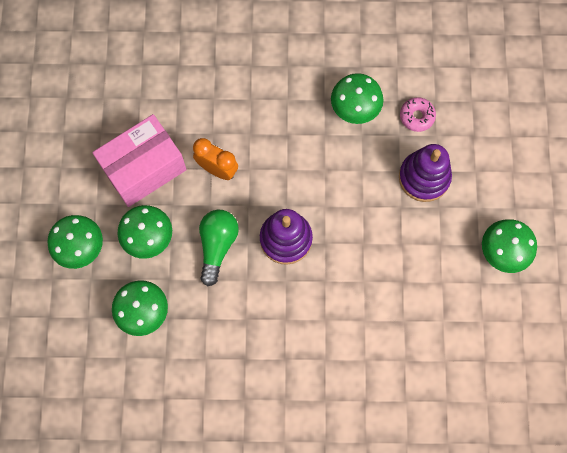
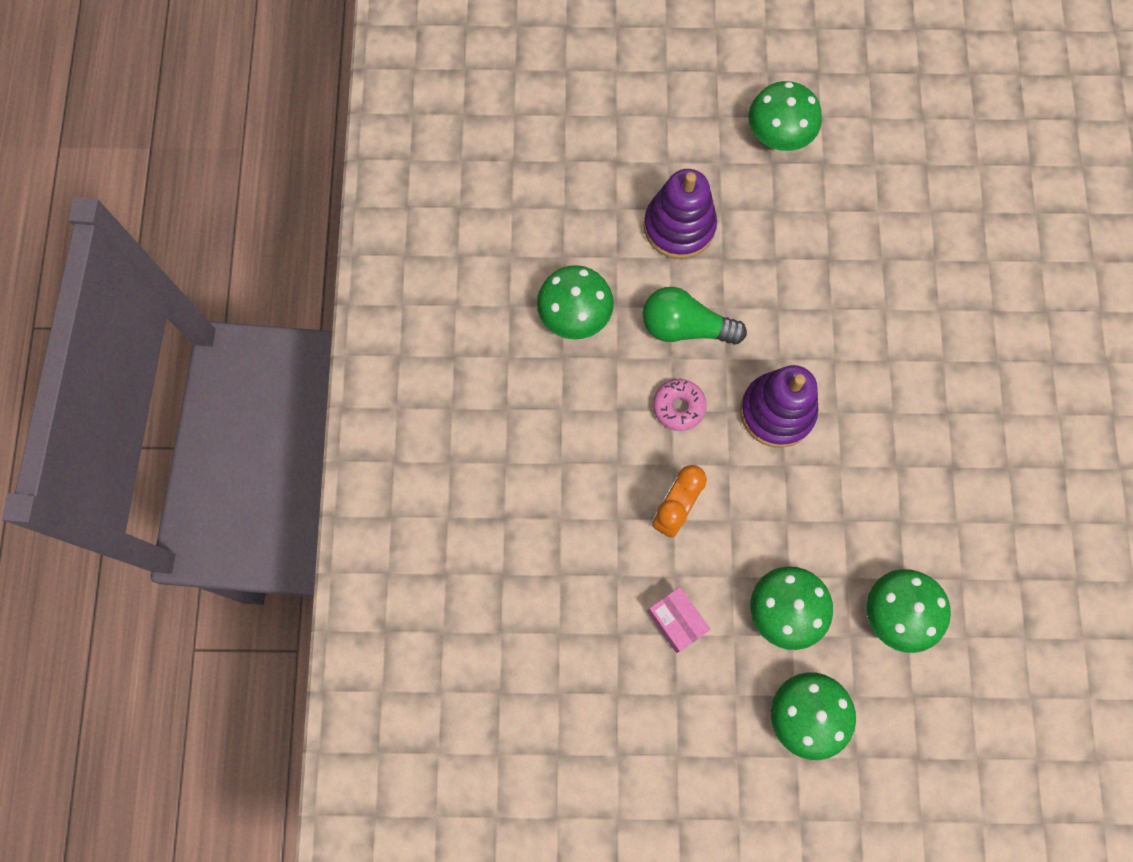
camera: 90 degrees left, 0 degrees up
pink box [92,114,187,207] -> pink box [647,587,710,653], size x0.47
green light bulb [199,210,239,286] -> green light bulb moved to [643,287,747,345]
pink donut [400,97,436,132] -> pink donut moved to [653,379,707,431]

